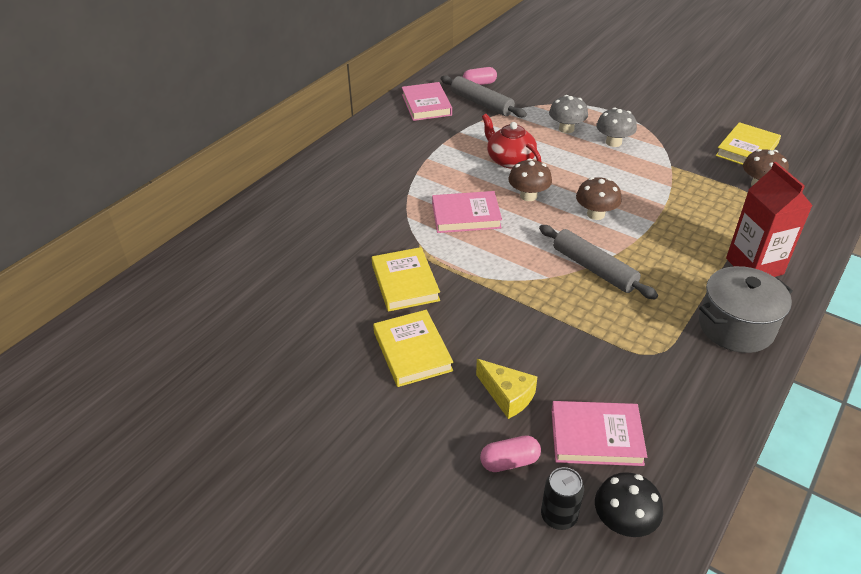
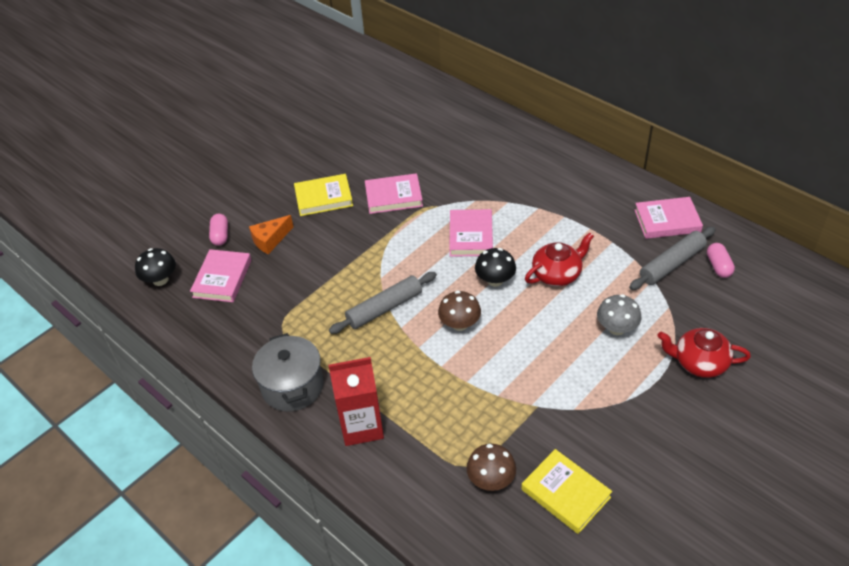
camera: 100 degrees right, 5 degrees up
yellow book [372,247,440,312] -> pink book [365,173,423,214]
yellow cheese [476,359,537,419] -> orange cheese [249,215,293,254]
brown mushroom [508,158,552,201] -> black mushroom [475,248,516,287]
black can [541,467,584,530] -> none
grey mushroom [596,108,637,147] -> none
none -> red teapot [657,328,751,378]

